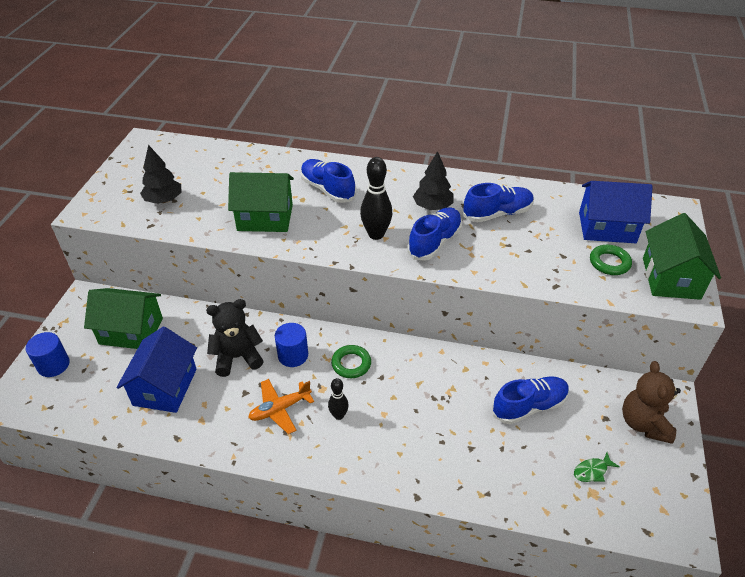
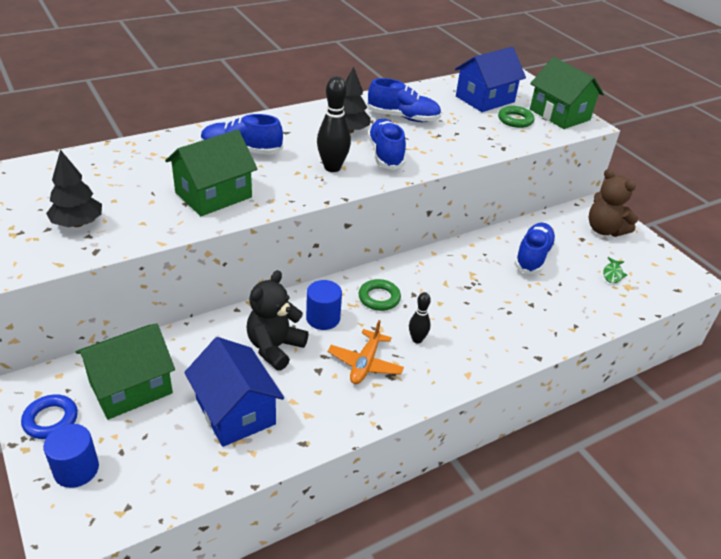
camera: 45 degrees left, 5 degrees down
blue shoe [463,183,534,222] -> blue shoe turned 75 degrees clockwise [367,78,441,122]
none -> blue ring [21,394,78,439]

